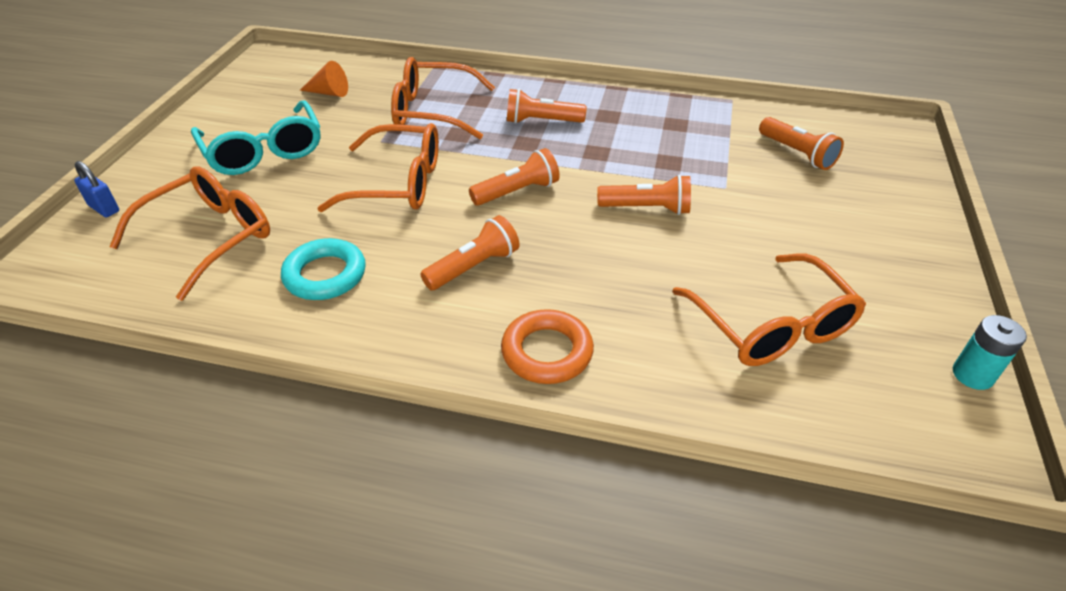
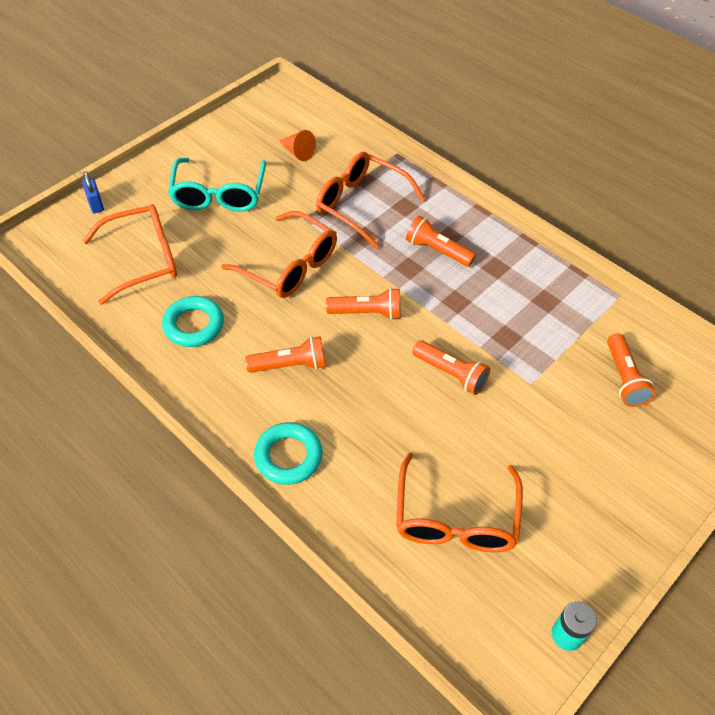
camera: 30 degrees right, 10 degrees up
orange ring [501,309,594,384] -> turquoise ring [254,422,323,485]

